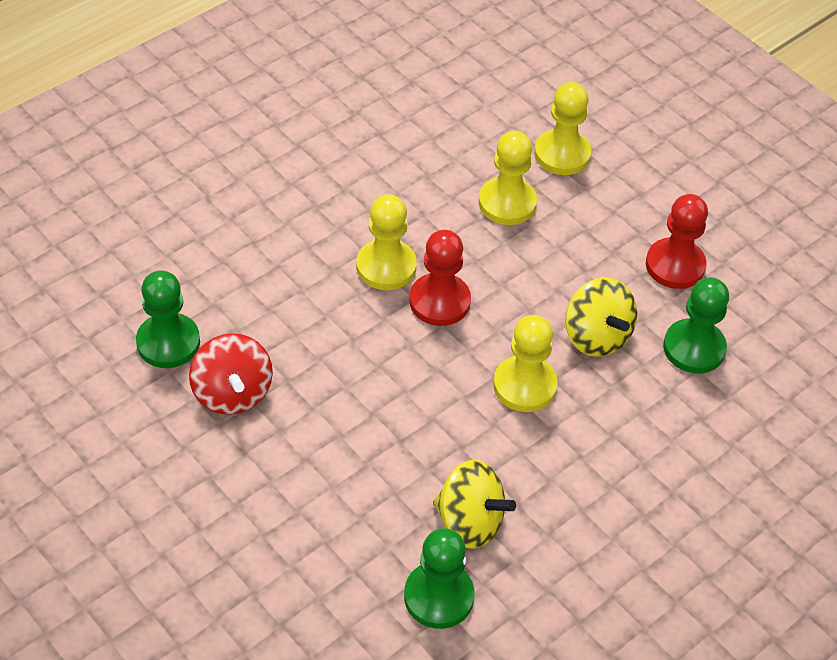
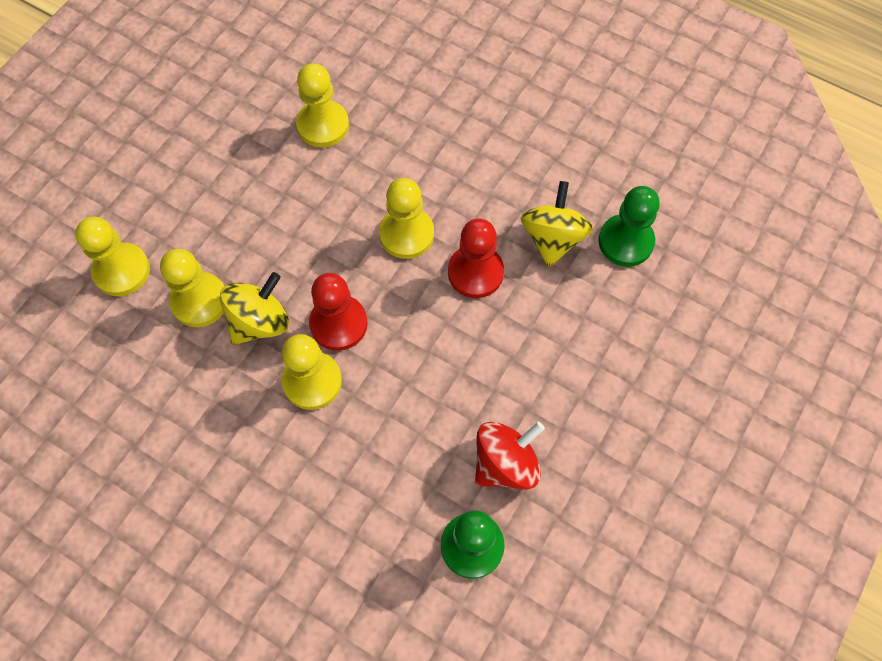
camera: 105 degrees left, 15 degrees up
yellow spinning top [565,278,637,357] -> yellow spinning top moved to [220,272,289,345]
red pawn [646,194,708,289] -> red pawn moved to [448,219,504,298]
green pawn [663,277,729,373] -> yellow pawn [296,63,349,148]

